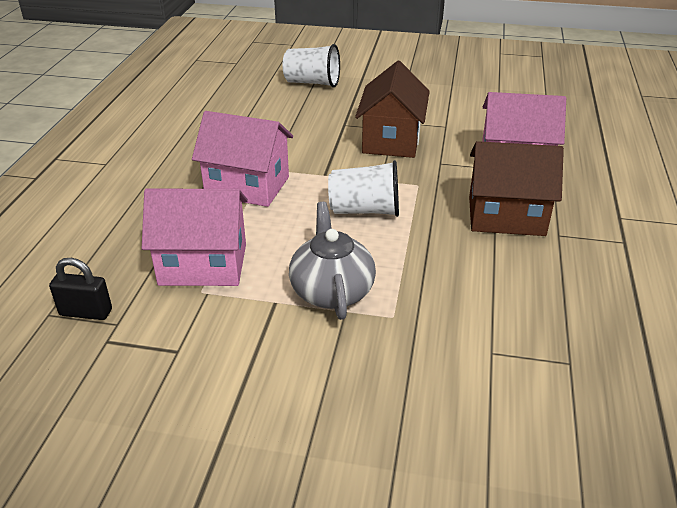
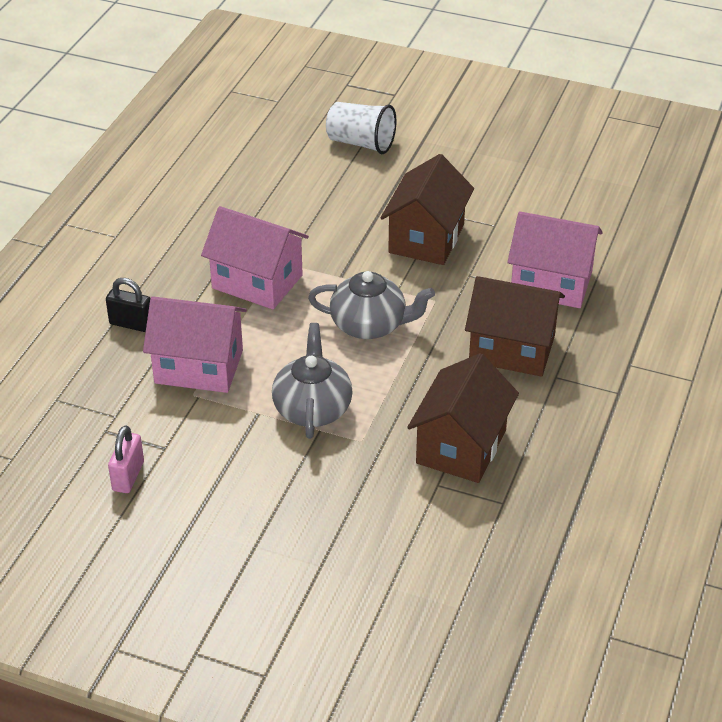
camera: 10 degrees right, 5 degrees up
black padlock [49,258,112,320] -> black padlock moved to [106,278,150,332]
white cup [328,160,399,217] -> grey teapot [308,271,435,339]
none -> pink padlock [108,425,144,493]
none -> brown house [407,353,519,483]

